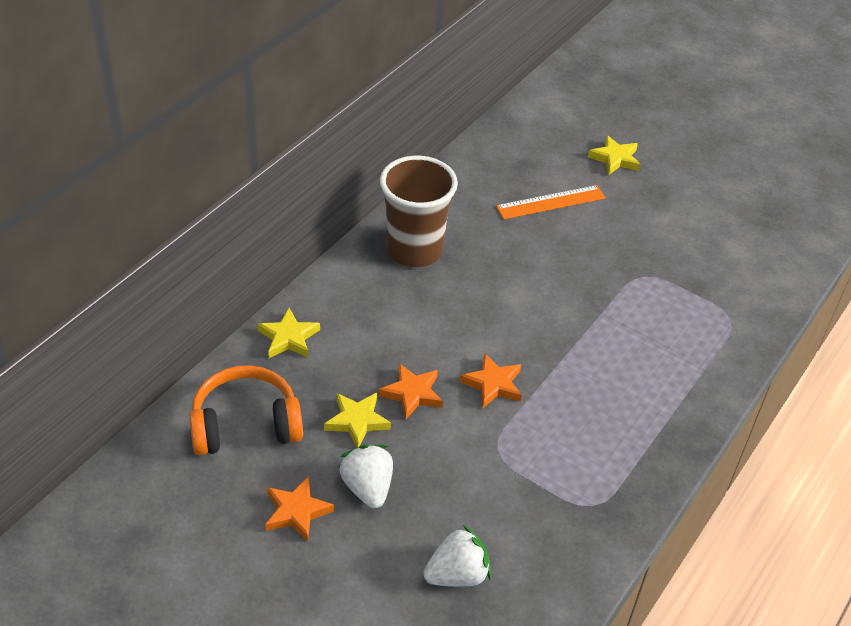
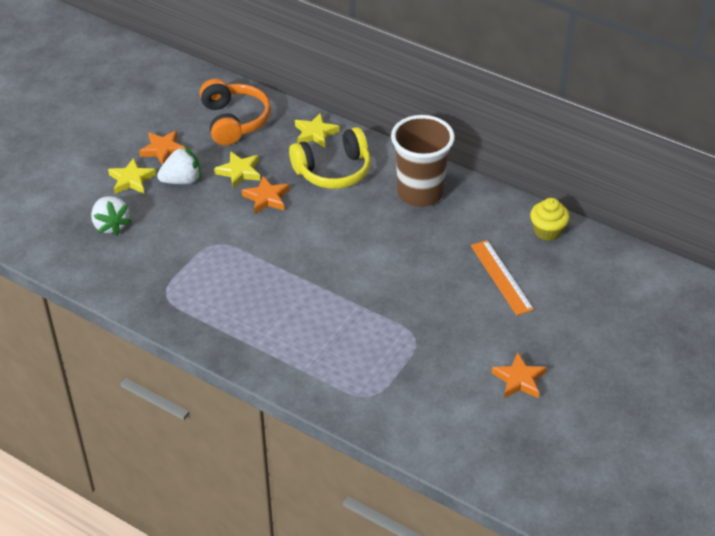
camera: 90 degrees right, 0 degrees up
orange star [460,353,522,409] -> orange star moved to [491,352,547,398]
yellow star [588,135,640,175] -> yellow star moved to [108,158,156,194]
none -> yellow headphones [289,127,371,189]
none -> yellow cupcake [530,198,570,241]

